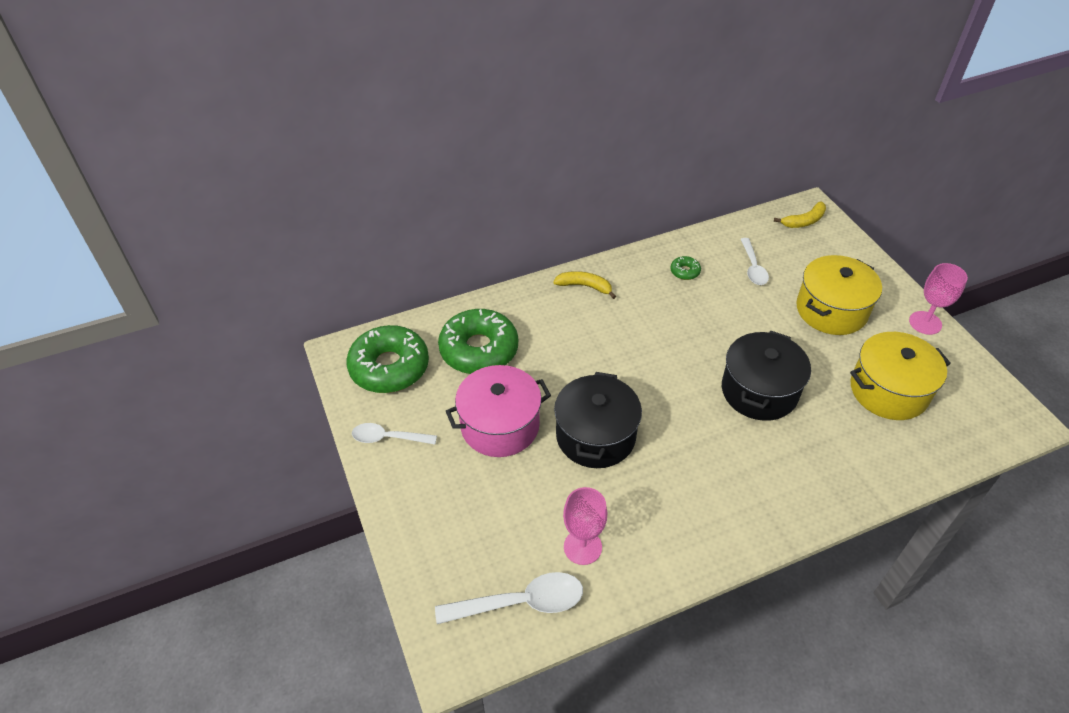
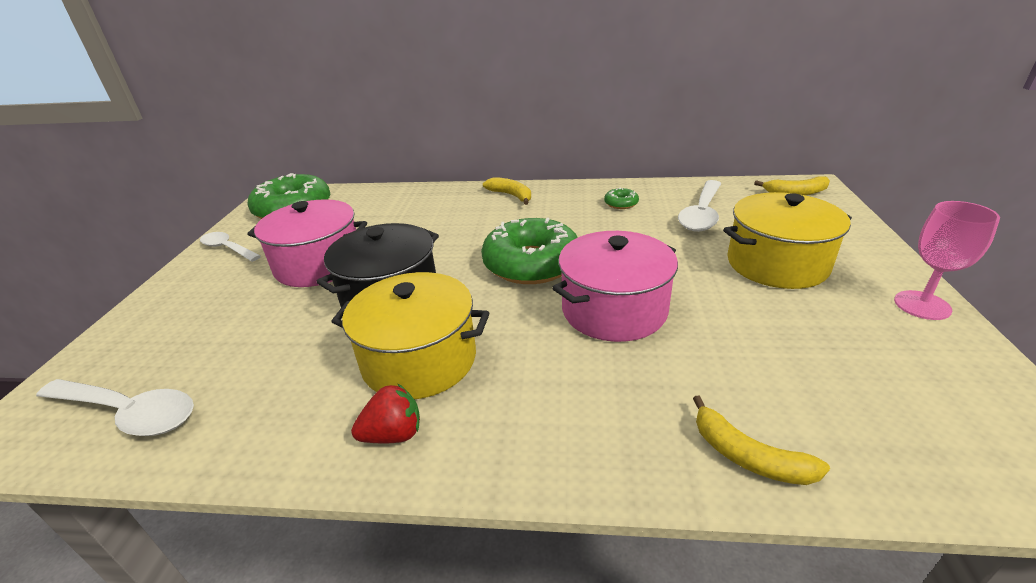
camera: 30 degrees right, 15 degrees down
green donut [438,309,518,374] -> green donut moved to [481,218,578,284]
pink goblet [563,487,607,565] -> none
black pot [722,331,811,421] -> pink pot [552,231,678,342]
white spoon [741,238,769,285] -> white spoon [678,180,721,232], size x1.51
yellow pot [850,332,951,420] -> yellow pot moved to [331,272,489,399]
none -> red strawberry [351,384,420,443]
none -> yellow banana [693,395,830,485]

